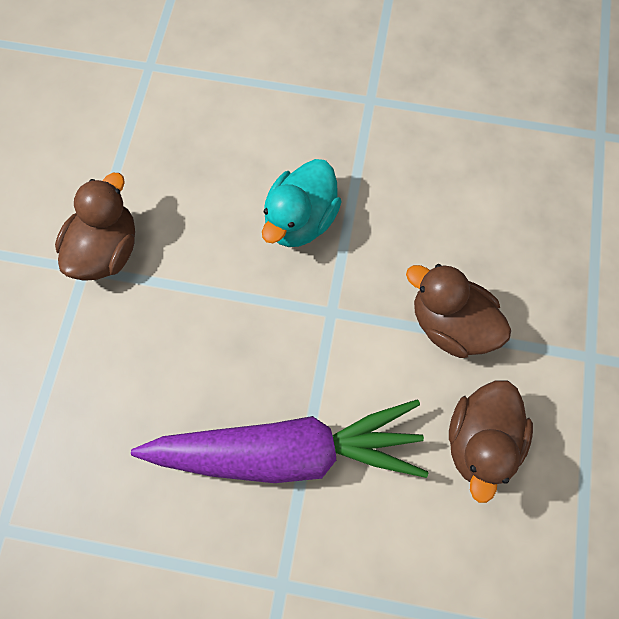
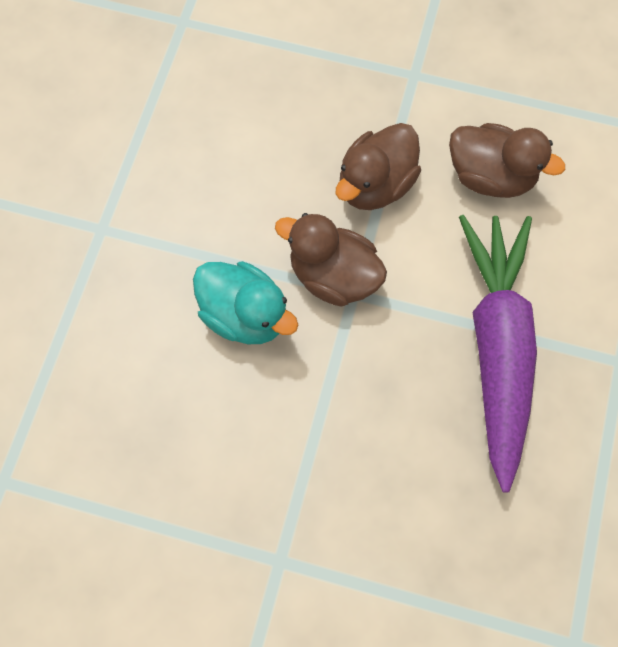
camera: 85 degrees left, 0 degrees up
brown duck [55,173,135,281] -> brown duck moved to [275,213,387,307]

